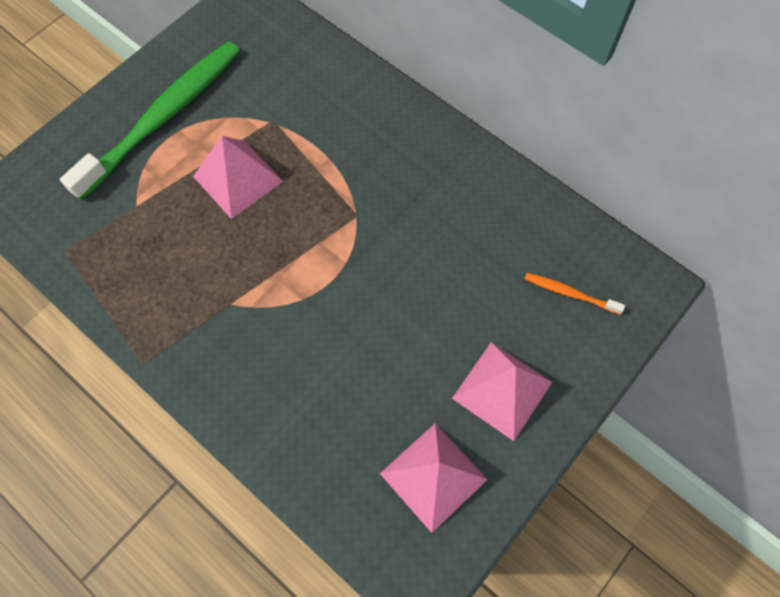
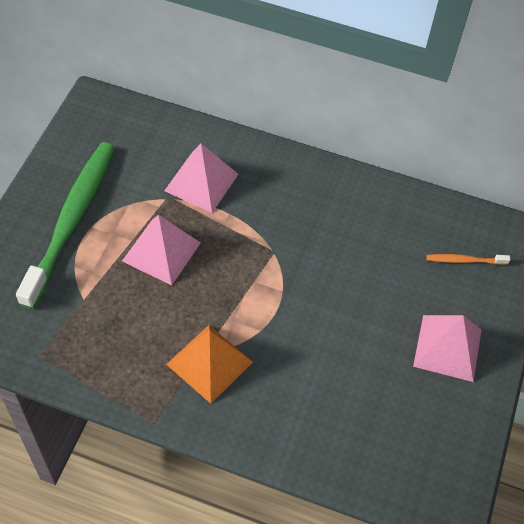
camera: 25 degrees left, 10 degrees down
pink pyramid [380,423,488,533] -> pink pyramid moved to [164,144,238,213]
none -> orange pyramid [166,325,253,404]

